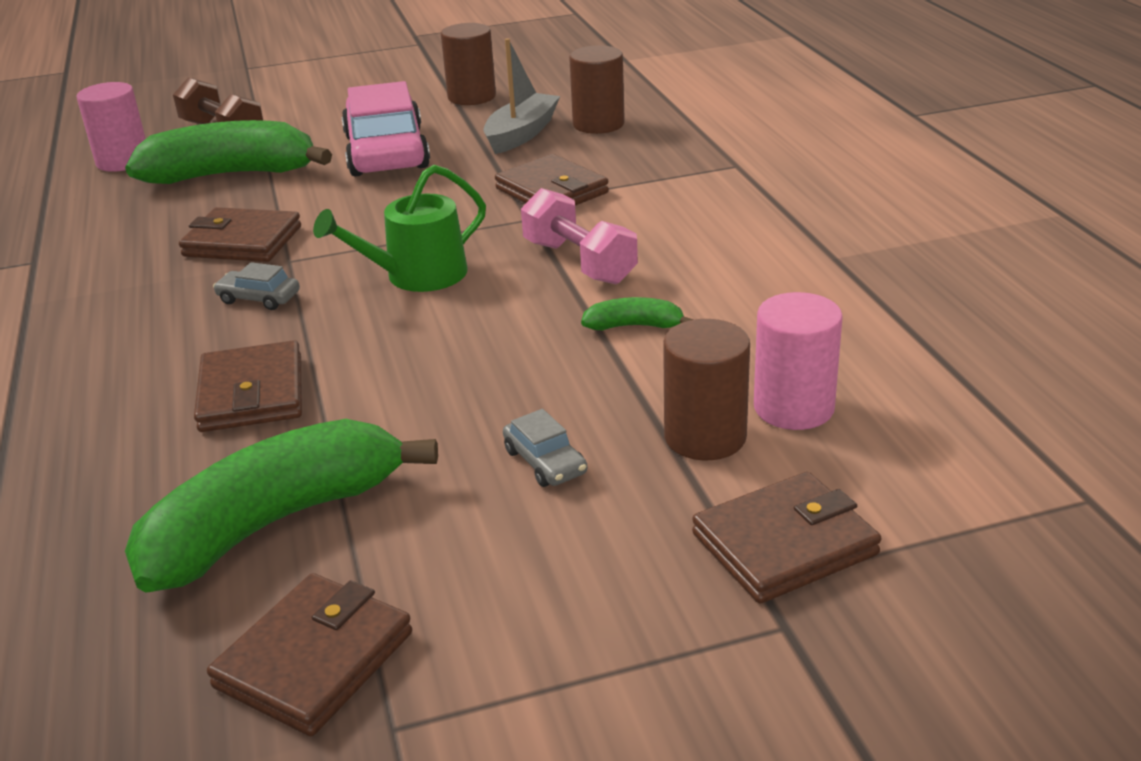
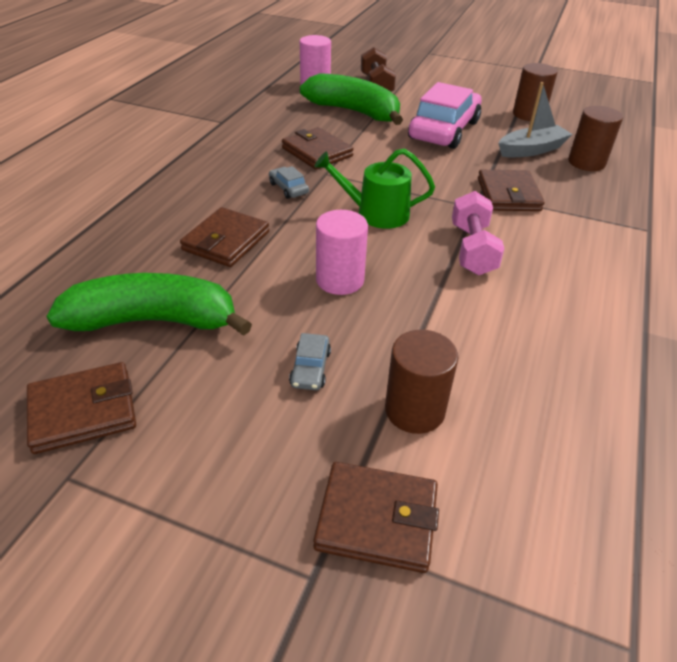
camera: 35 degrees right, 10 degrees up
green banana [581,297,693,330] -> none
pink cylinder [754,292,843,430] -> pink cylinder moved to [316,210,368,295]

